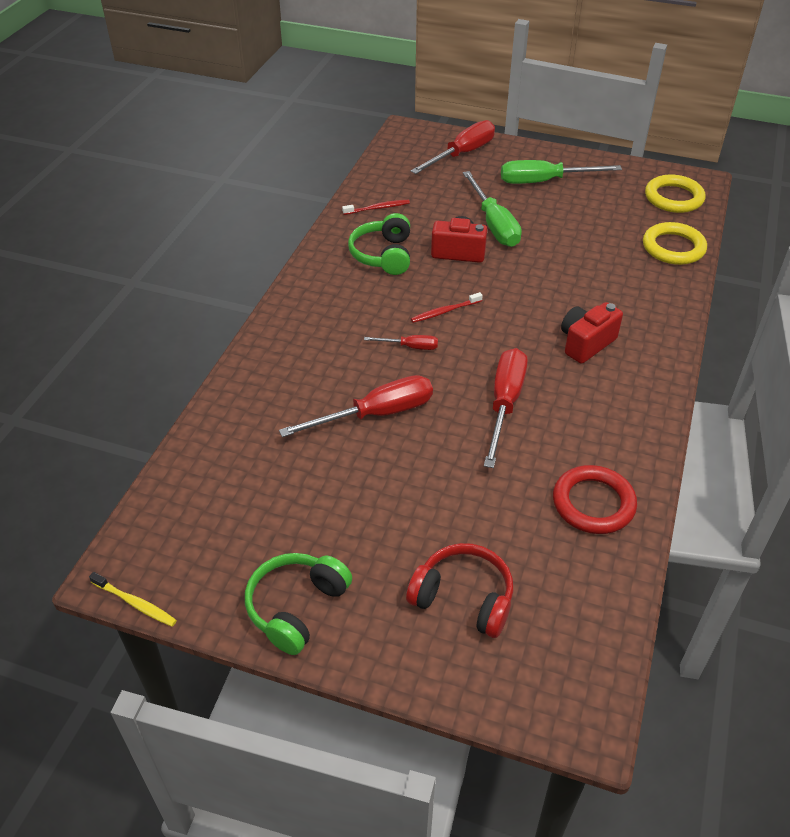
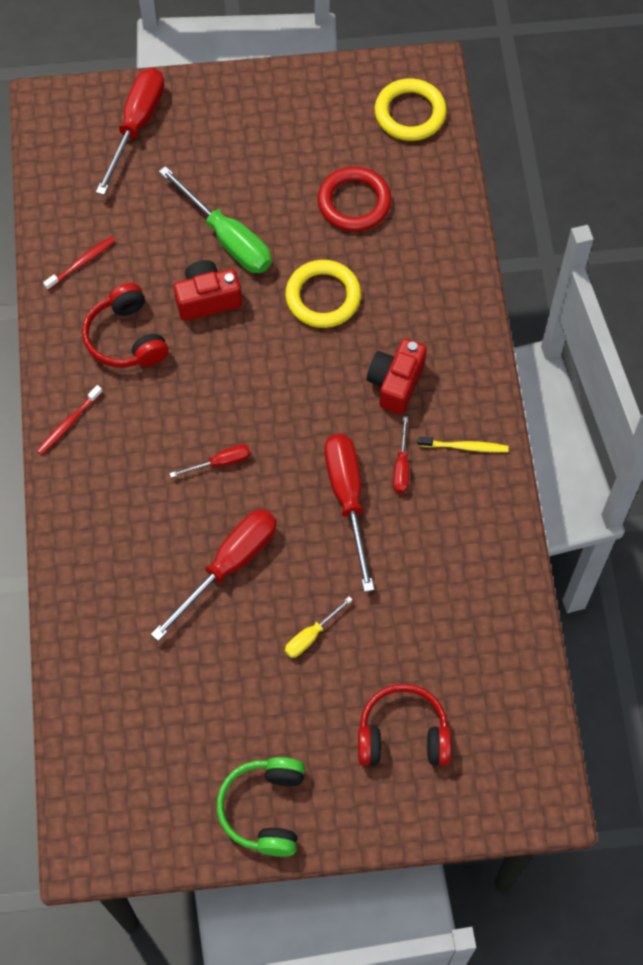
camera: 25 degrees left, 20 degrees up
yellow toothbrush [89,572,177,627] -> yellow toothbrush moved to [417,437,509,452]
green headphones [348,213,410,275] -> red headphones [82,283,169,368]
red toothbrush [411,292,483,323] -> red toothbrush moved to [37,385,103,455]
green screwdriver [501,160,622,184] -> none
red ring [553,465,637,534] -> red ring moved to [318,166,392,232]
yellow ring [643,222,707,265] -> yellow ring moved to [285,260,361,328]
none -> yellow screwdriver [285,596,353,658]
none -> red screwdriver [393,416,409,493]

